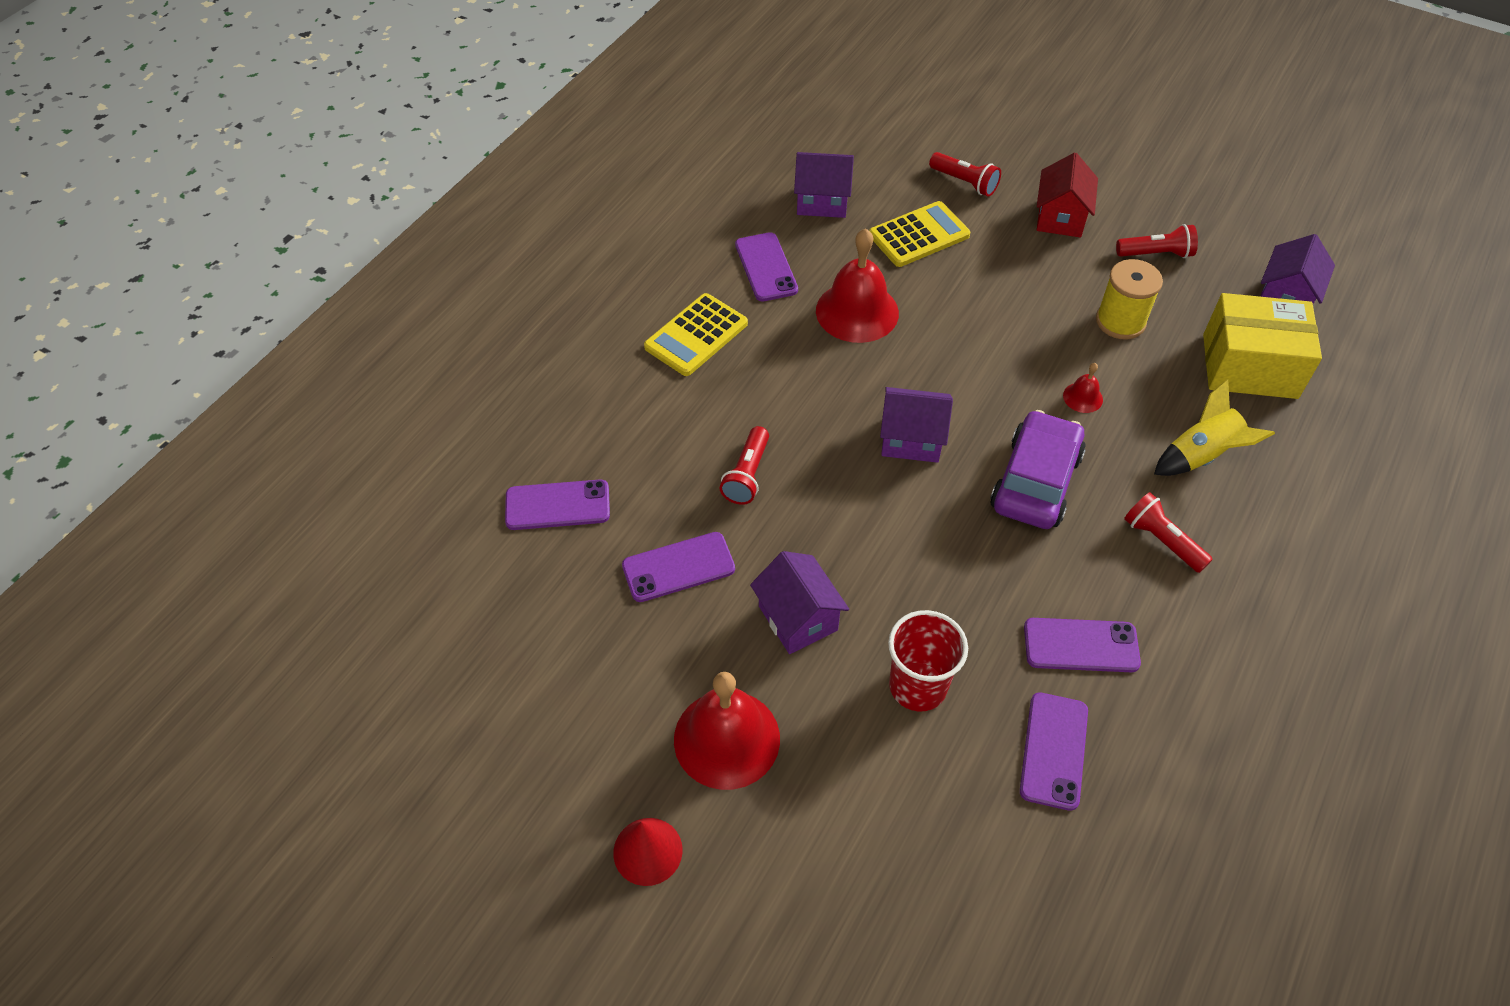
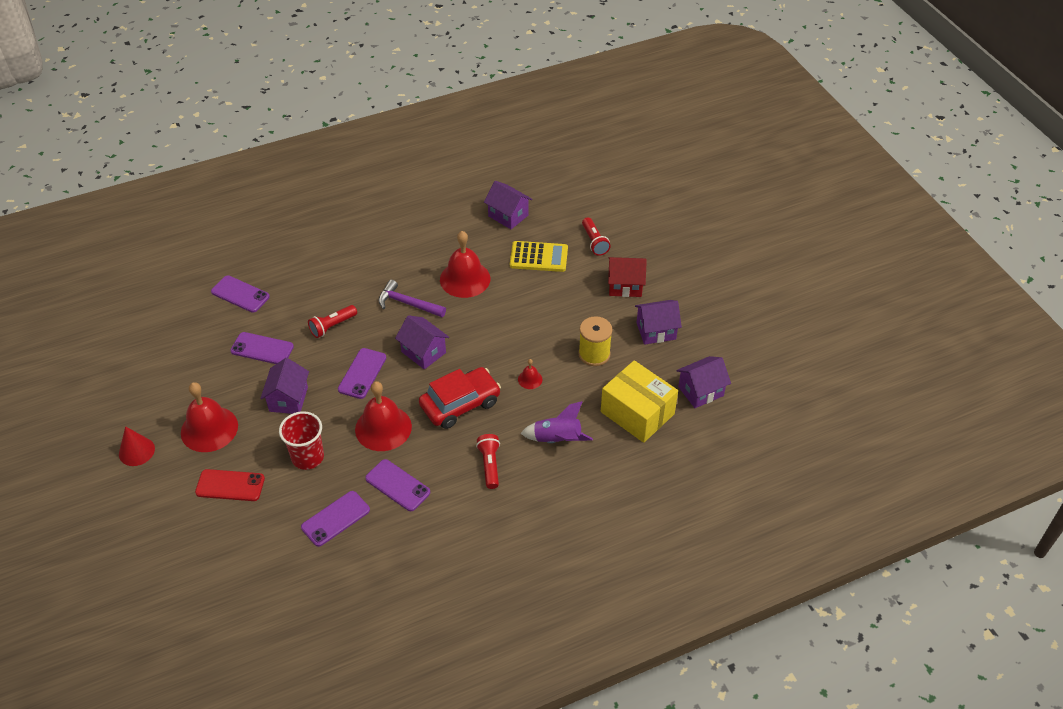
camera: 35 degrees right, 5 degrees down
yellow calculator [644,293,748,376] -> none
purple phone [735,232,798,301] -> purple phone moved to [338,348,386,399]
purple car [990,410,1086,529] -> red car [419,367,501,429]
red house [1037,153,1098,237] -> red house turned 45 degrees clockwise [608,257,647,297]
red flashlight [1116,224,1198,258] -> purple house [635,300,682,345]
yellow rocket [1154,379,1275,476] -> purple rocket [520,401,593,443]
none -> red phone [195,469,265,501]
none -> red bell [355,381,412,451]
none -> purple hammer [378,280,446,317]

